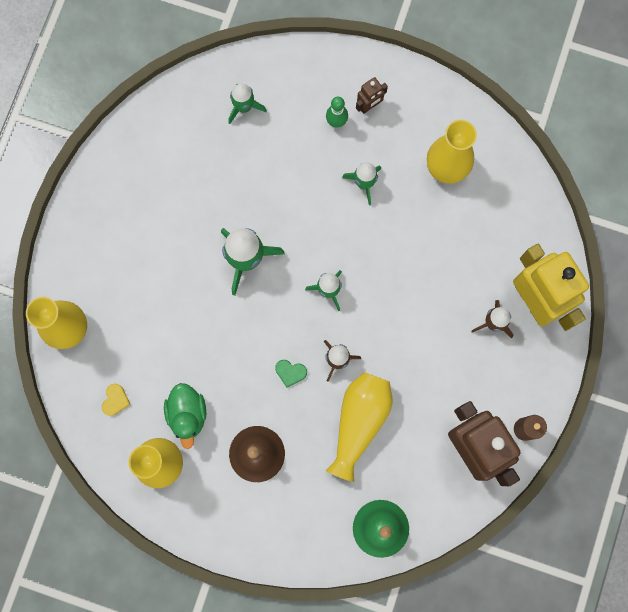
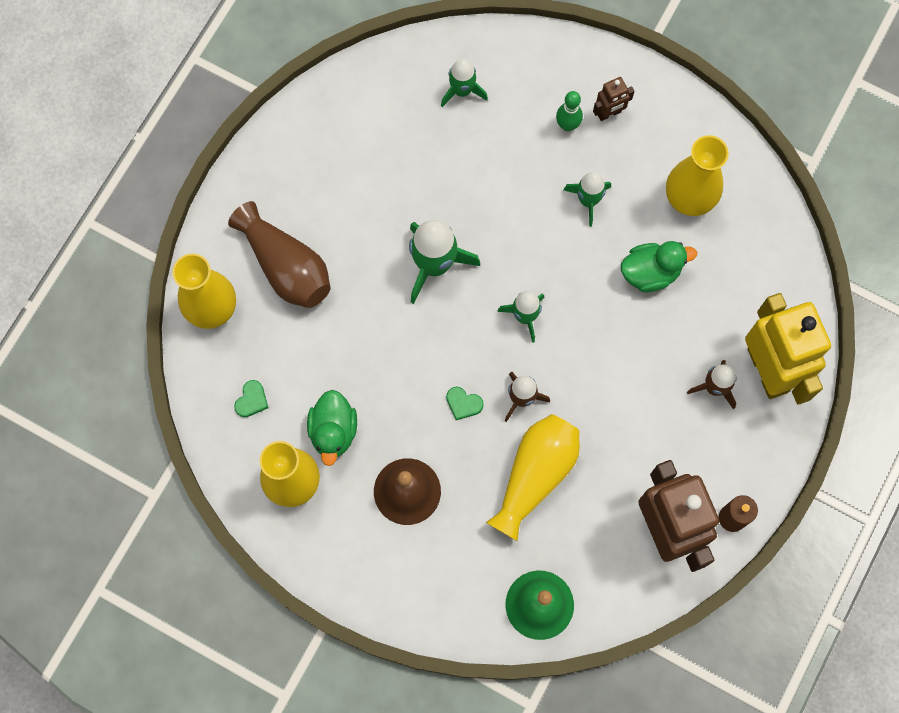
camera: 10 degrees right, 5 degrees down
yellow heart [102,384,130,416] -> green heart [234,380,268,417]
none -> brown vase [228,201,331,308]
none -> green duck [621,241,697,292]

